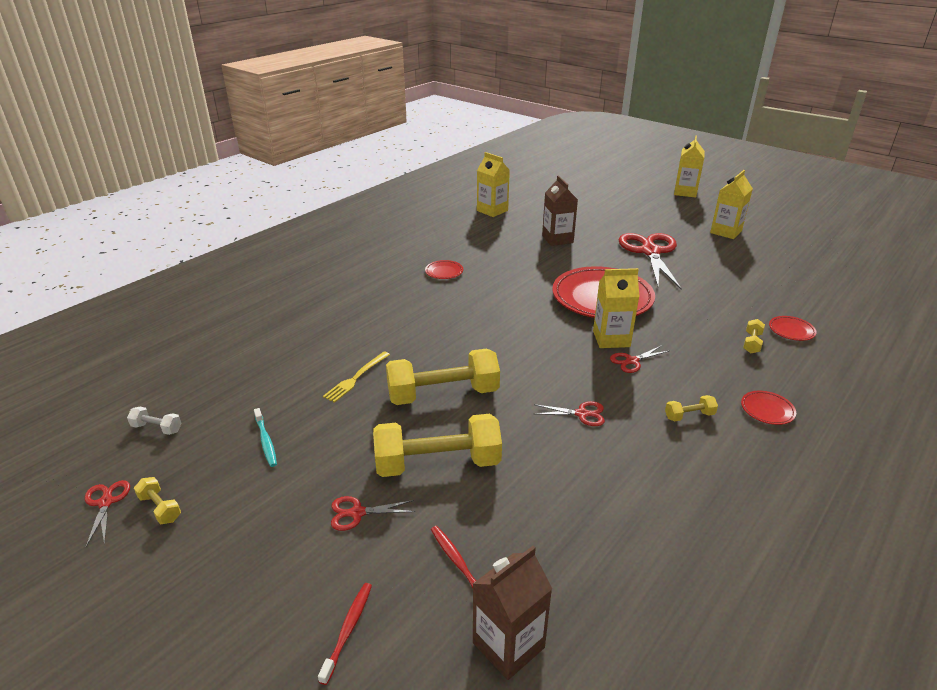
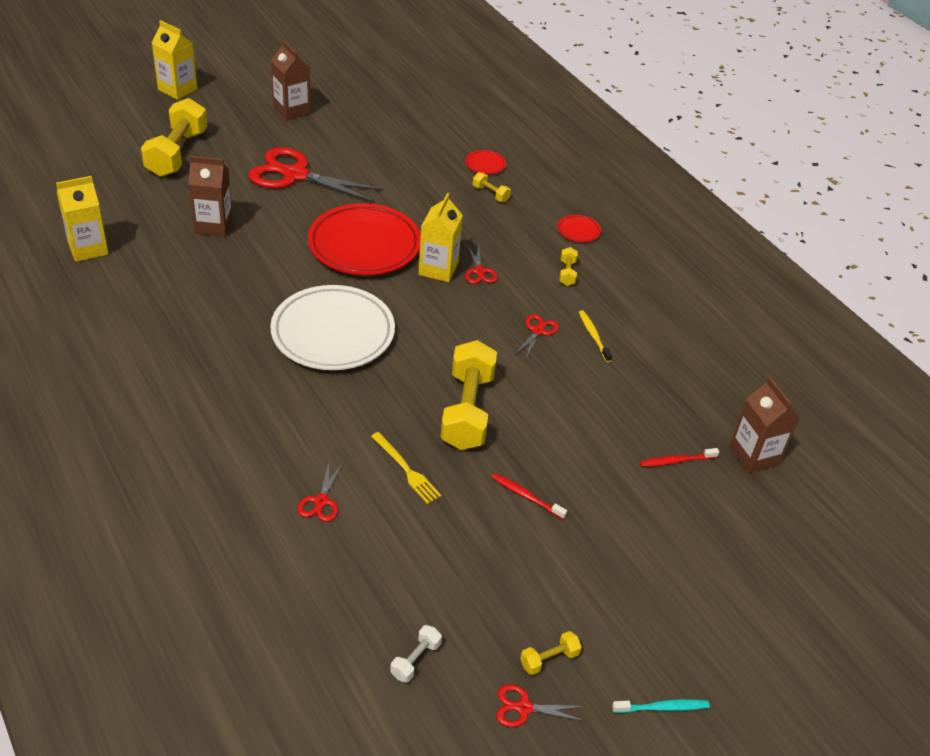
camera: 75 degrees left, 10 degrees up
turquoise toothbrush [254,408,277,467] -> turquoise toothbrush moved to [612,699,710,713]
red toothbrush [318,583,372,685] -> red toothbrush moved to [492,473,567,519]
red scissors [331,496,415,531] -> red scissors moved to [298,463,343,522]
yellow dumbbell [373,414,502,477] -> yellow dumbbell moved to [141,98,207,177]
red plate [425,260,463,279] -> none
yellow carton [710,170,753,239] -> brown carton [271,40,311,120]
none -> white plate [270,285,395,370]
none -> yellow toothbrush [579,310,612,362]

